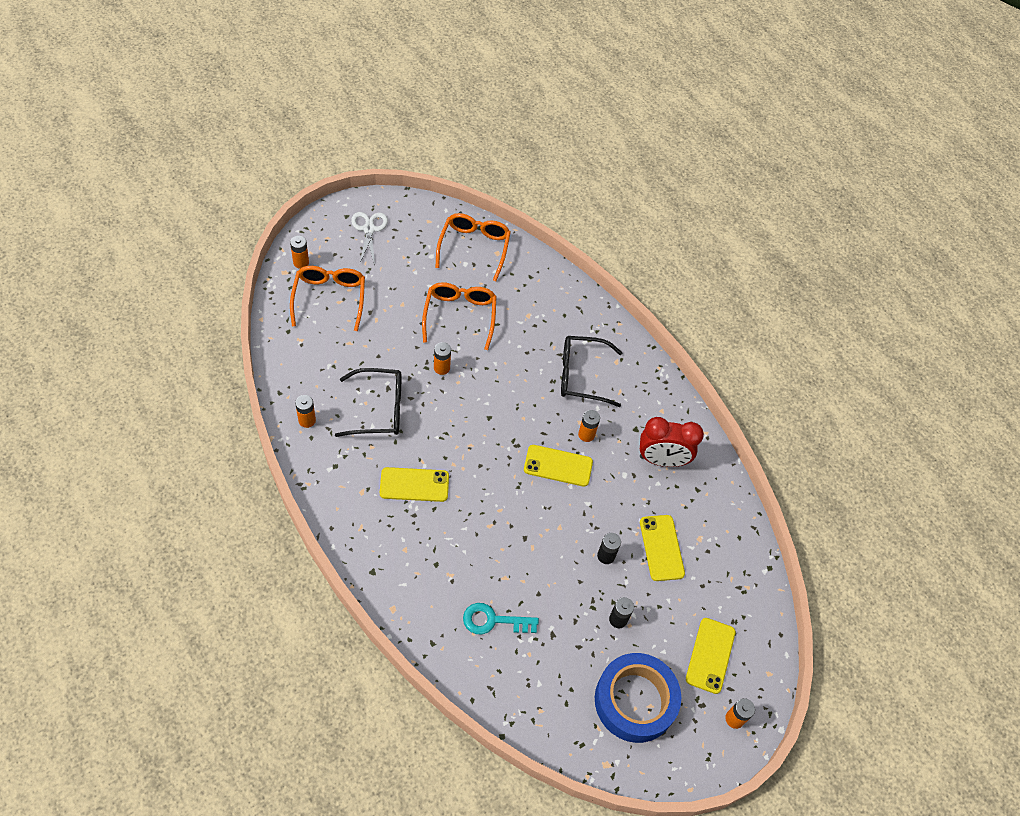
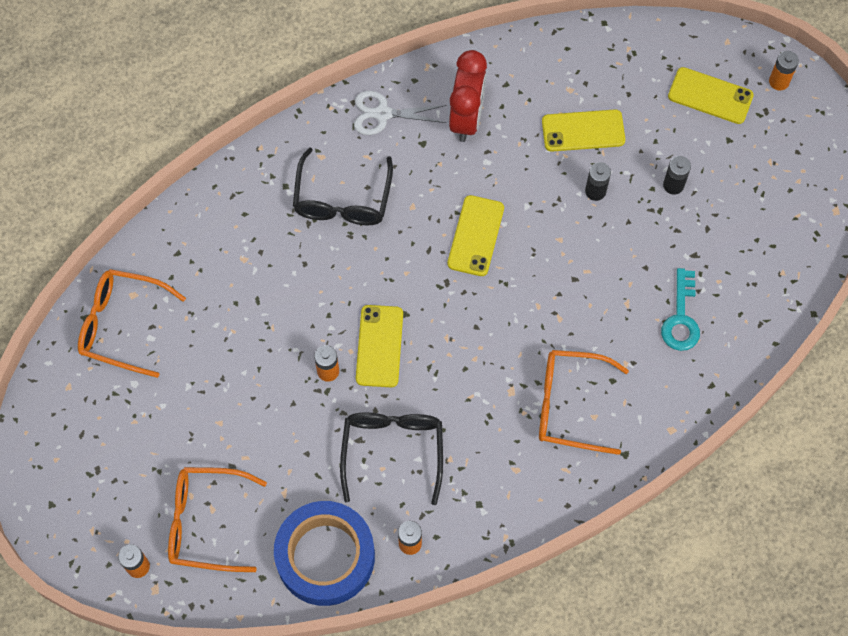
camera: 80 degrees left, 10 degrees up
white scissors [351,212,388,265] -> white scissors moved to [354,91,446,135]
yellow phone [380,467,449,502] -> yellow phone moved to [356,305,403,387]
orange glasses [422,282,497,350] -> orange glasses moved to [539,350,629,455]
orange battery [578,410,600,442] -> none
blue tape [595,653,681,743] -> blue tape moved to [274,501,375,606]

